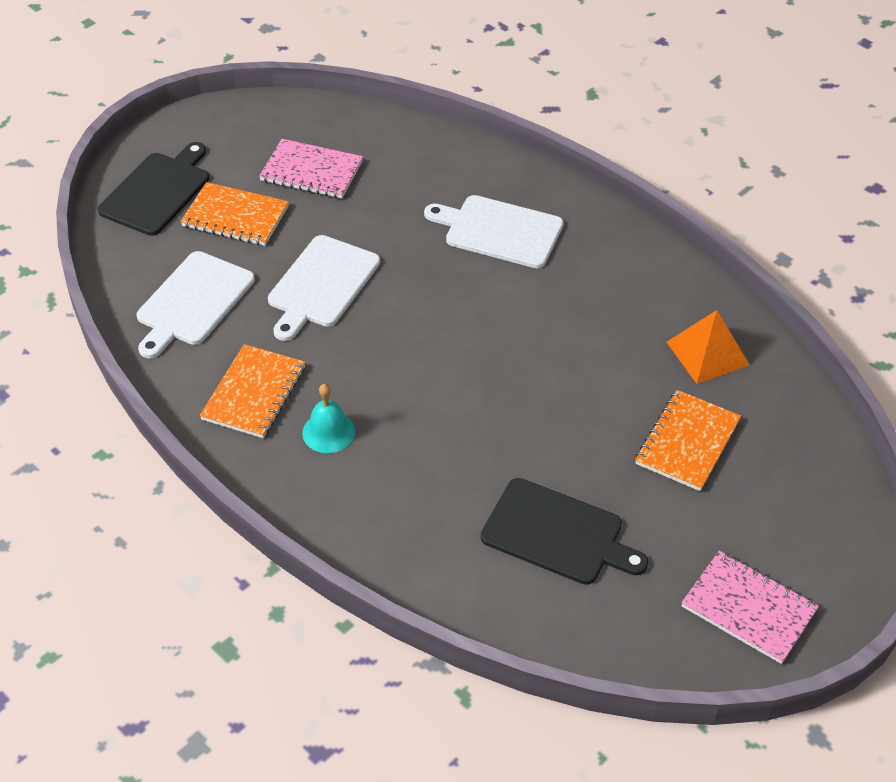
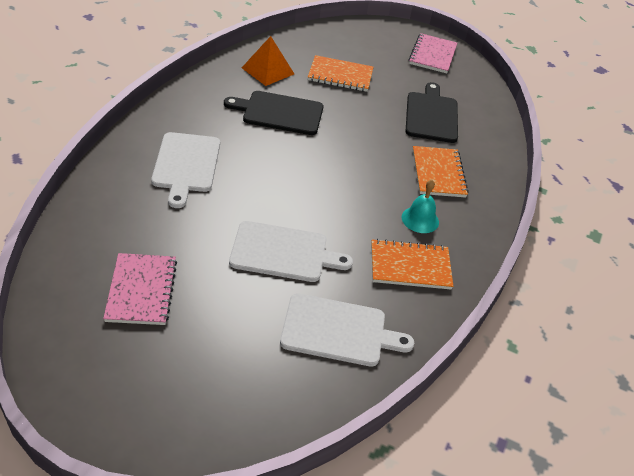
camera: 115 degrees left, 5 degrees down
black cutting board [98,142,209,236] -> black cutting board moved to [224,91,323,135]
orange notebook [180,182,289,246] -> orange notebook moved to [413,146,469,198]

